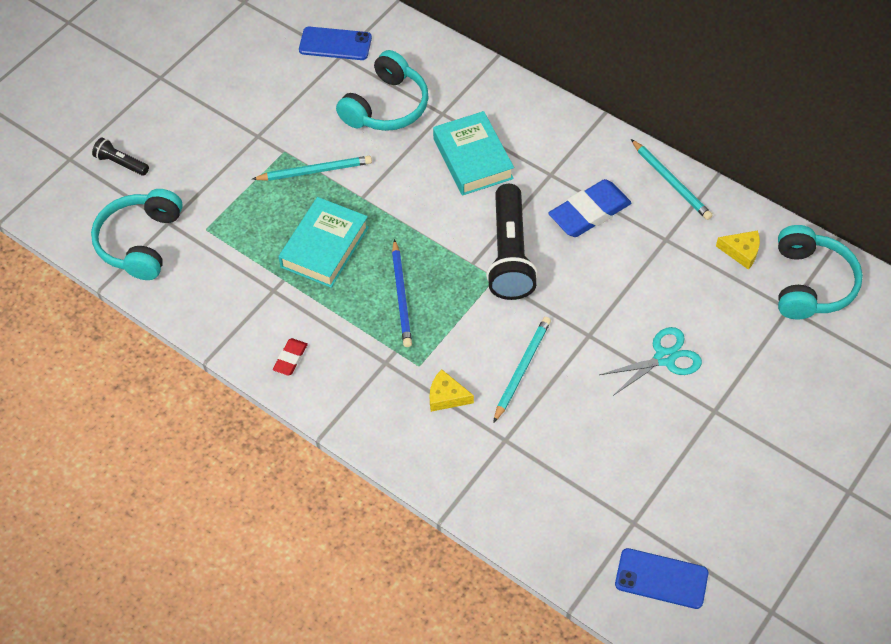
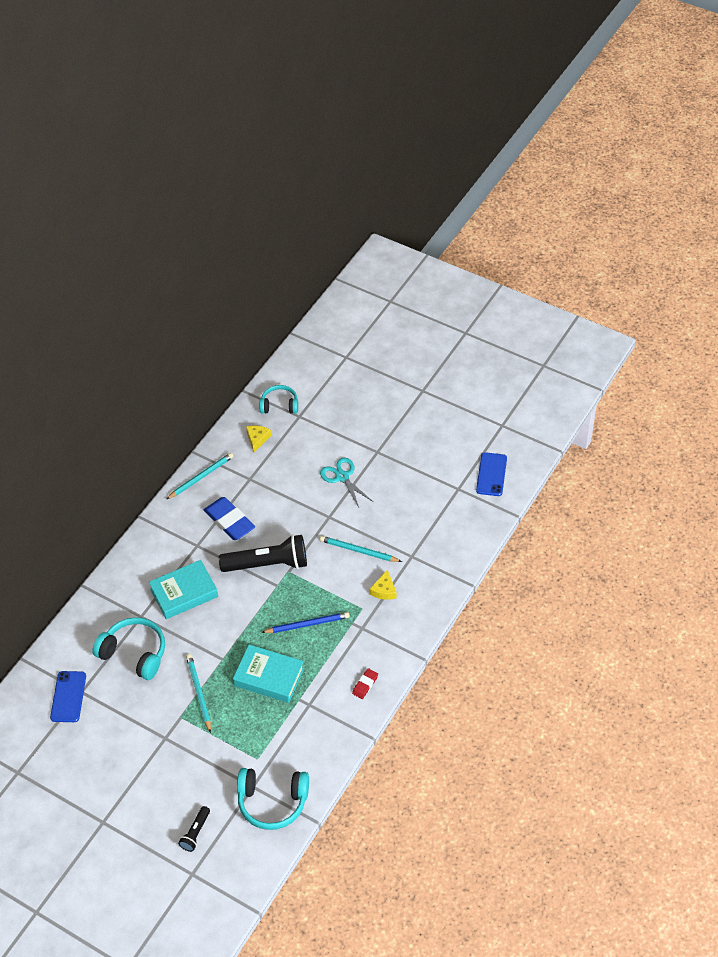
camera: 95 degrees left, 5 degrees down
red eraser [273,338,308,376] -> red eraser turned 75 degrees counterclockwise [352,668,378,699]
turquoise headphones [778,225,863,319] -> turquoise headphones [259,385,298,414], size x0.65

